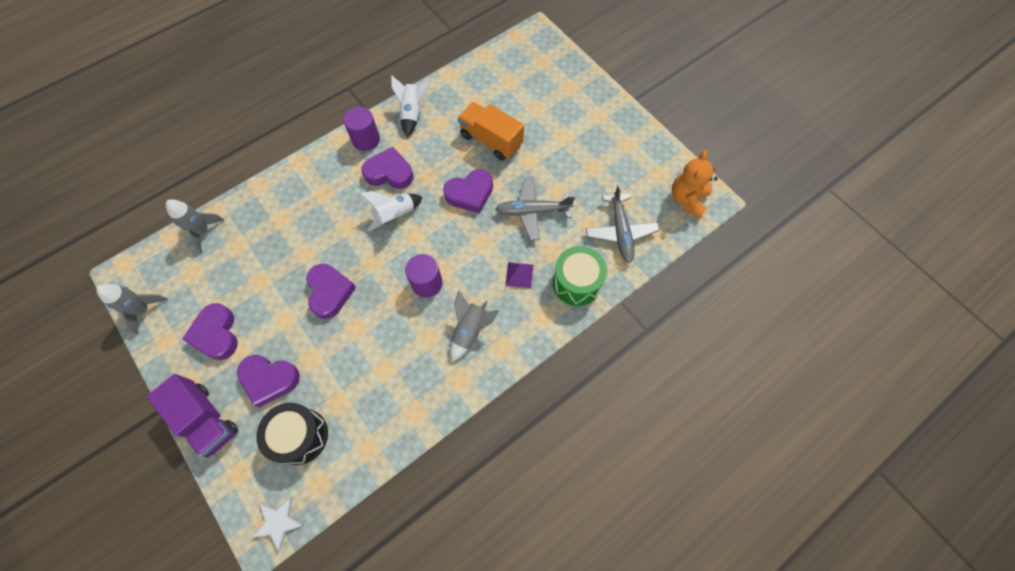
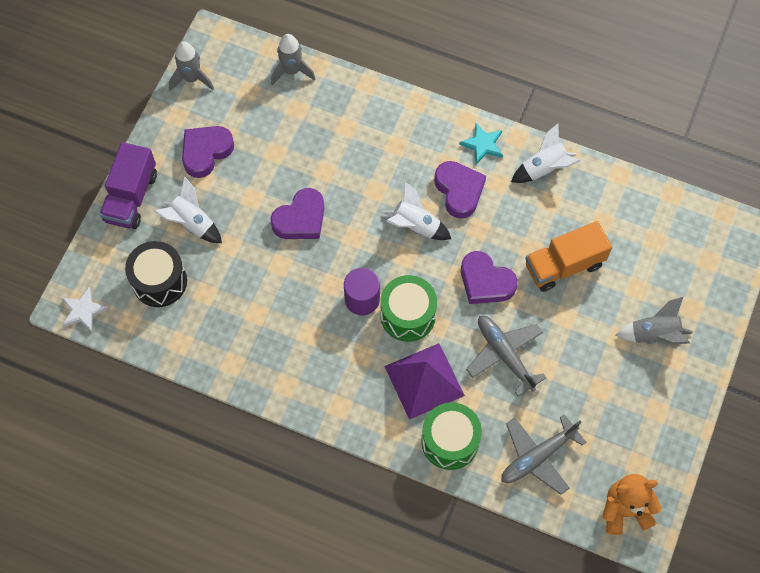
camera: 60 degrees right, 0 degrees up
purple heart [237,355,300,407] -> white rocket [154,177,222,243]
purple cylinder [343,107,380,151] -> turquoise star [459,123,503,164]
grey rocket [450,291,499,362] -> grey rocket moved to [615,296,693,344]
orange truck [458,102,524,161] -> orange truck turned 120 degrees counterclockwise [525,221,612,292]
purple pyramid [505,262,533,288] -> purple pyramid [384,343,465,420], size x2.03
none -> green drum [380,275,437,342]

